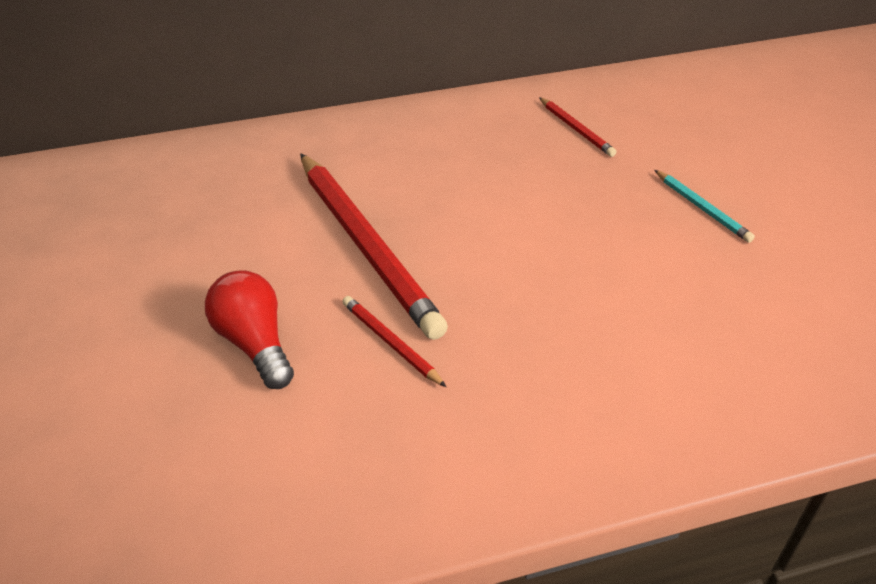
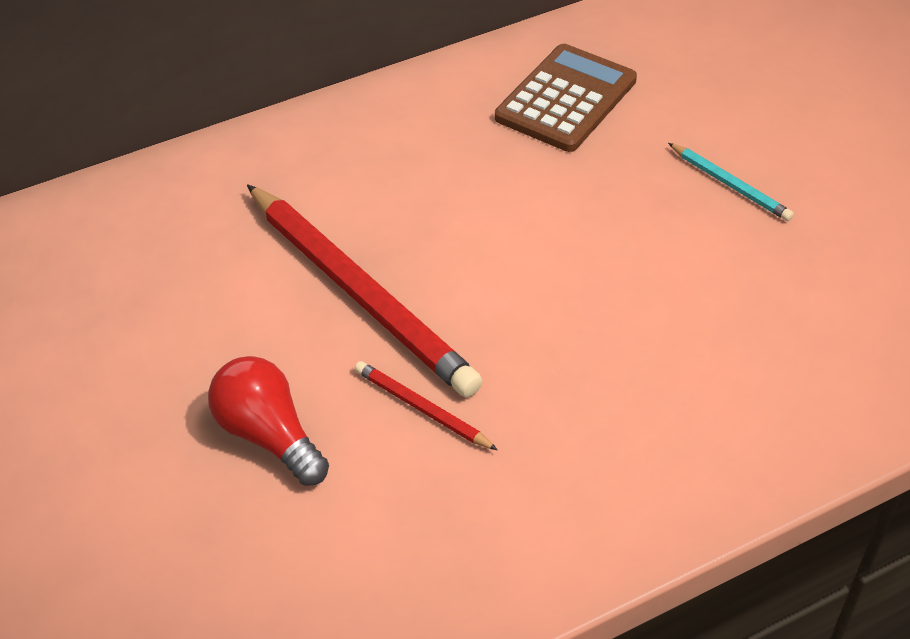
camera: 10 degrees left, 5 degrees up
red pencil [539,97,617,157] -> brown calculator [495,44,637,152]

